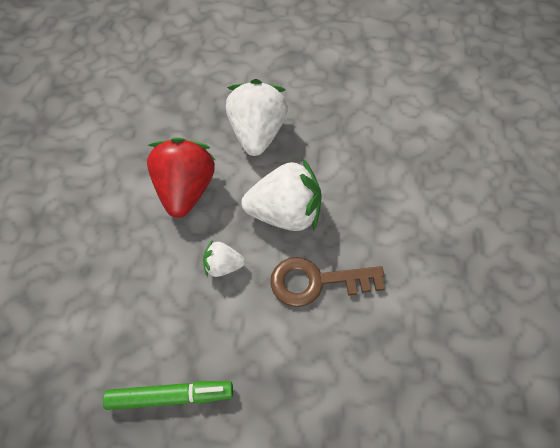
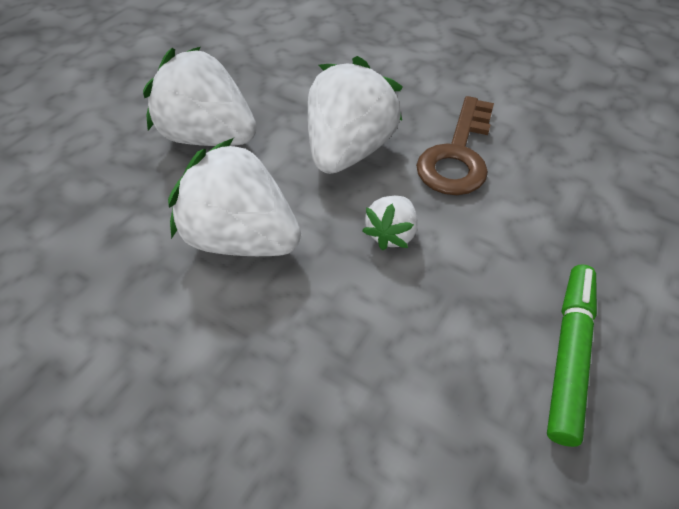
camera: 65 degrees left, 10 degrees down
red strawberry [147,138,215,218] -> white strawberry [168,138,301,256]

